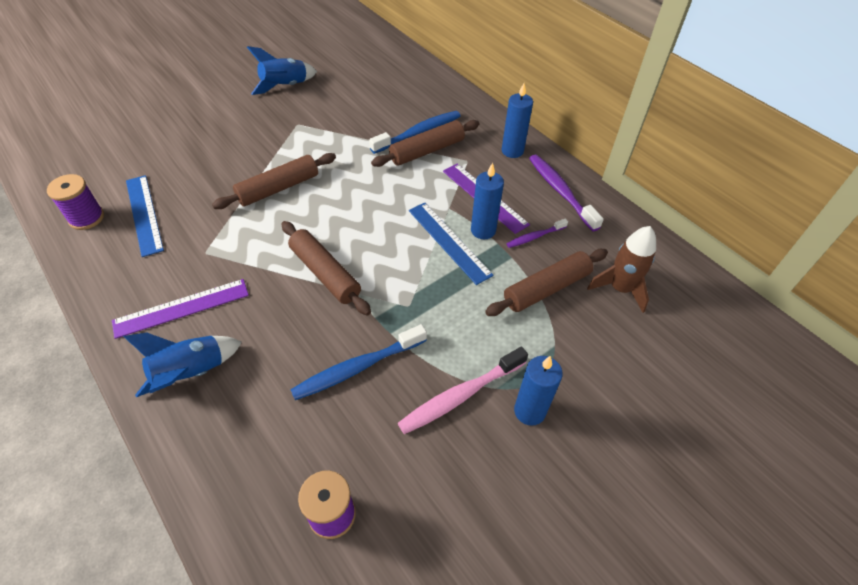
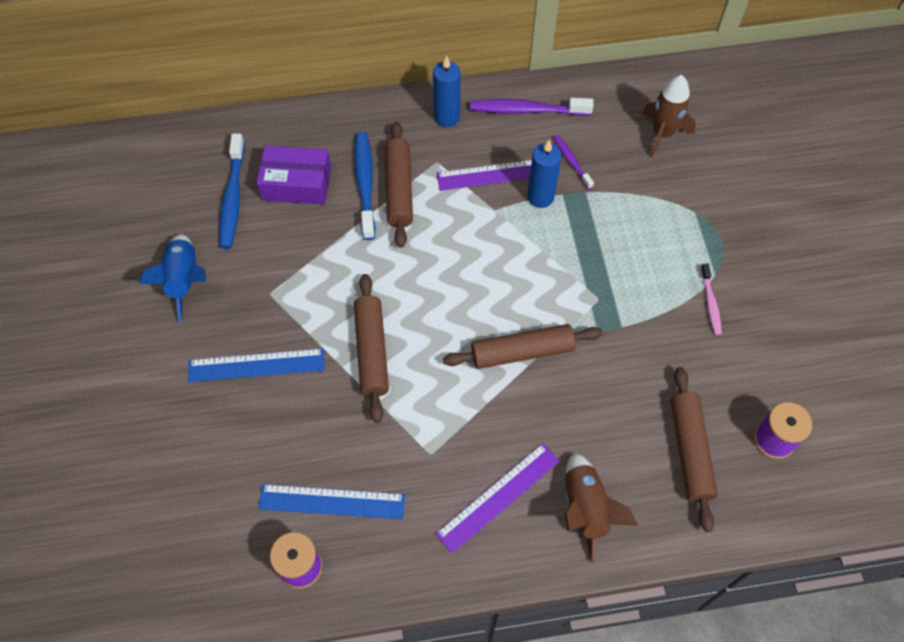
camera: 60 degrees left, 10 degrees up
purple ruler [112,279,249,339] -> purple ruler turned 45 degrees clockwise [436,443,560,554]
blue rocket [123,333,242,397] -> brown rocket [565,452,638,563]
blue toothbrush [290,324,427,400] -> blue toothbrush moved to [219,134,245,249]
pink toothbrush [398,347,528,434] -> pink toothbrush [701,264,722,335], size x0.56
blue ruler [409,203,494,285] -> blue ruler moved to [188,348,325,382]
brown rolling pin [485,249,608,316] -> brown rolling pin moved to [671,367,718,532]
purple toothbrush [506,219,568,248] -> purple toothbrush turned 150 degrees clockwise [553,135,594,189]
blue candle [514,356,563,426] -> none
none -> purple box [257,146,331,205]

